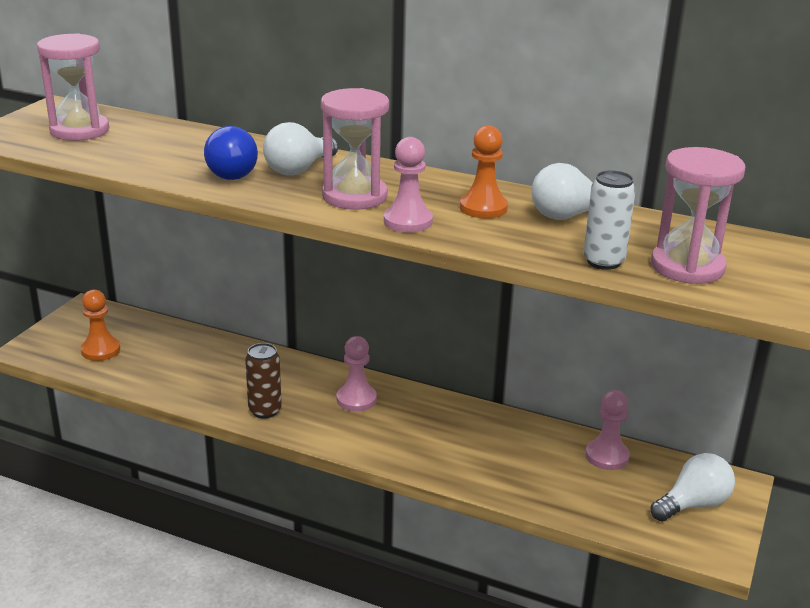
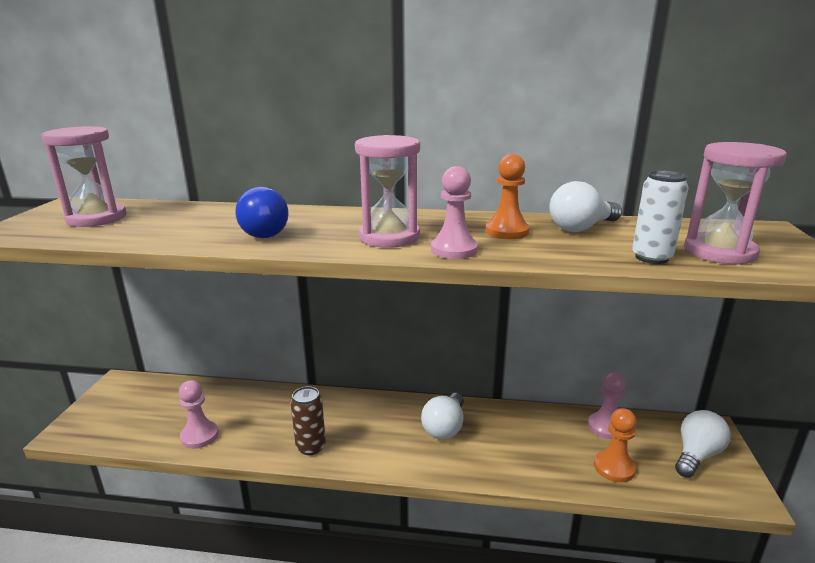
camera: 15 degrees left, 5 degrees down
orange pawn [81,290,120,361] -> orange pawn moved to [594,408,637,482]
white light bulb [263,122,338,175] -> white light bulb moved to [421,393,464,439]
pink pawn [337,336,377,411] -> pink pawn moved to [179,380,219,449]

